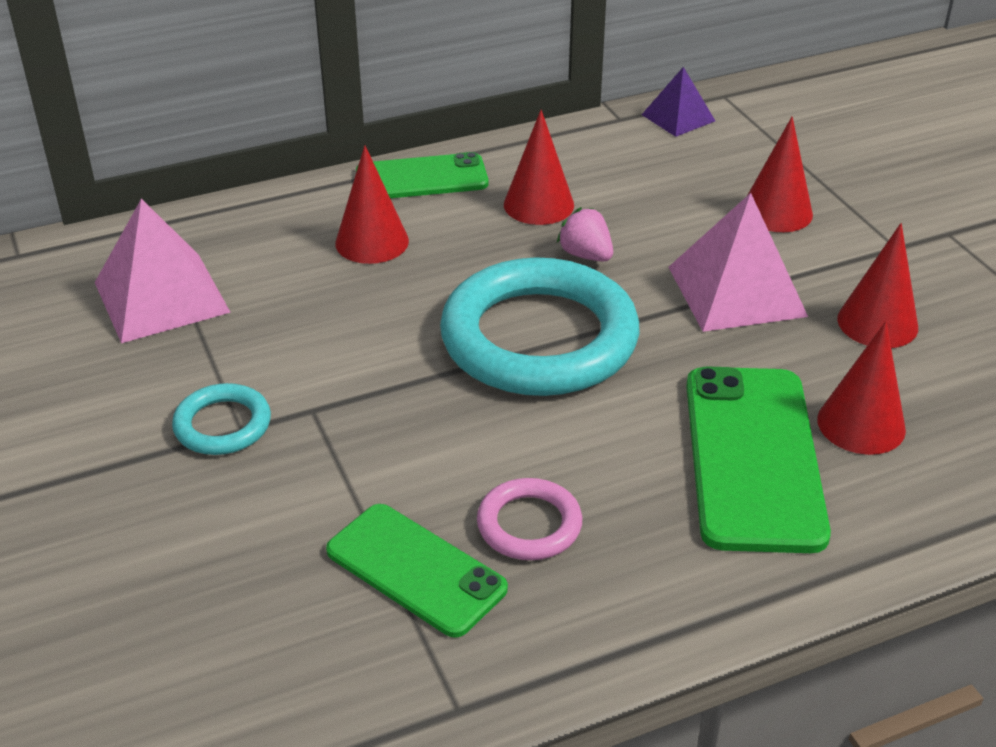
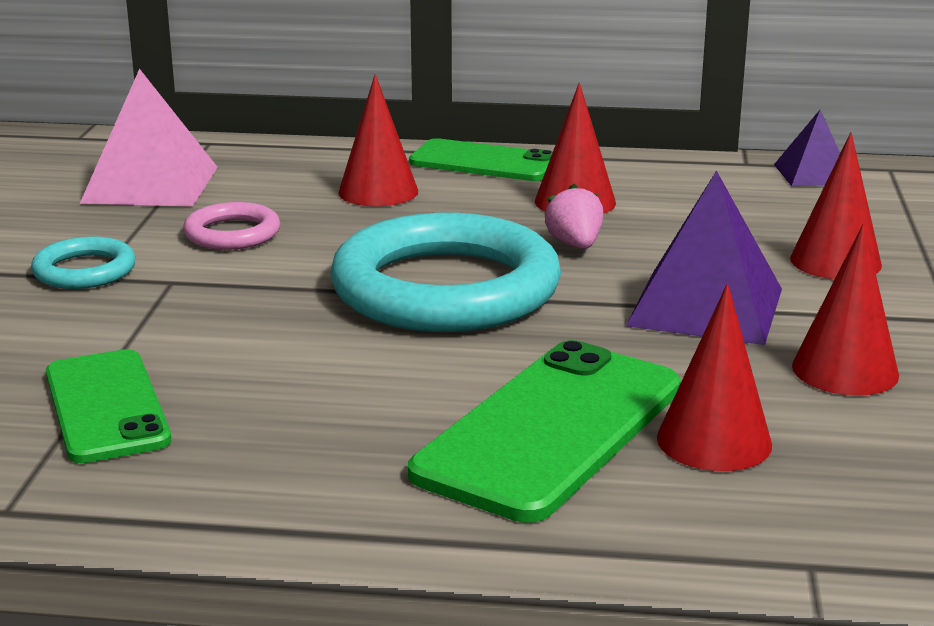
camera: 30 degrees right, 15 degrees down
pink ring [477,478,582,560] -> pink ring moved to [183,202,280,250]
pink pyramid [668,193,808,332] -> purple pyramid [626,170,782,345]

